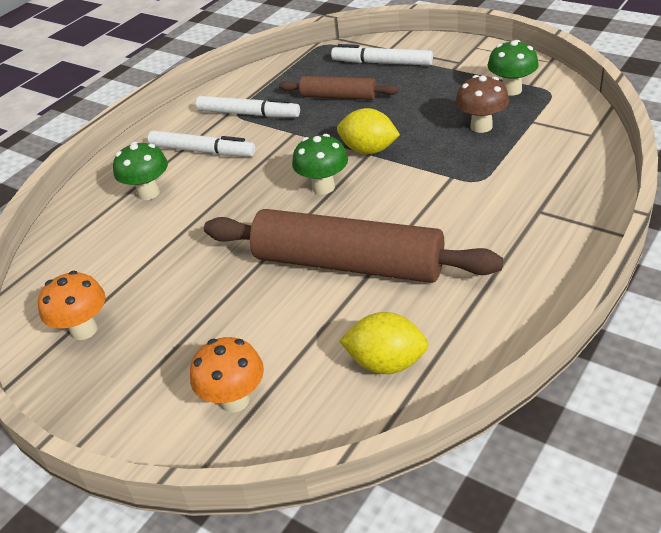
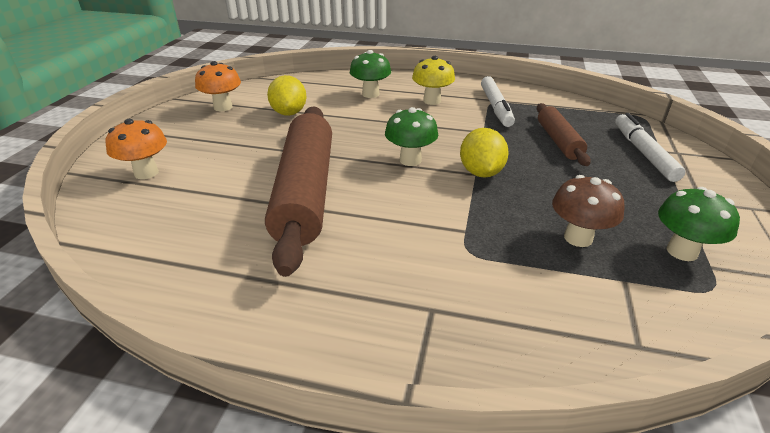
camera: 65 degrees right, 5 degrees down
white marker [148,131,255,157] -> yellow mushroom [412,56,455,105]
yellow lemon [339,312,429,374] -> yellow lemon moved to [267,75,306,116]

